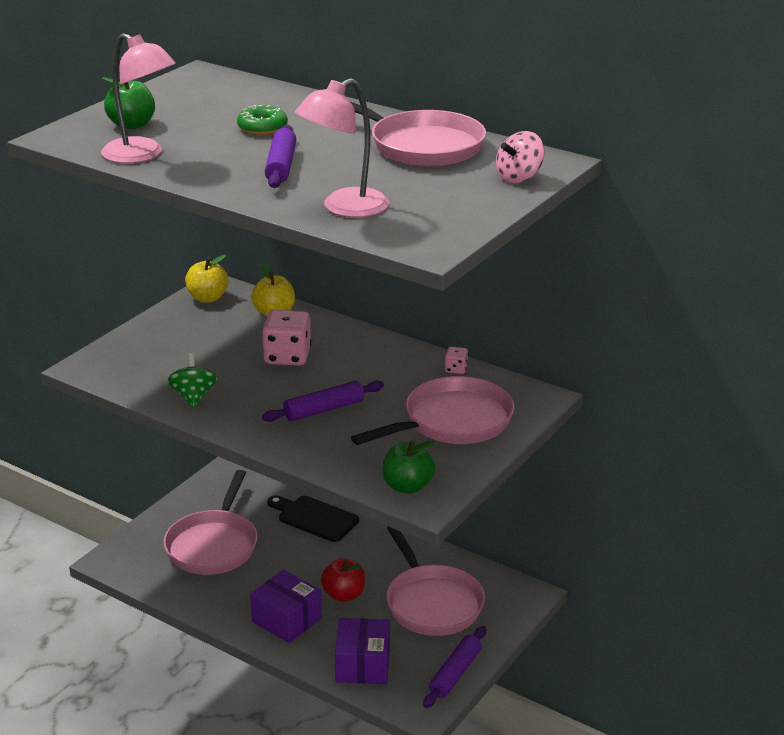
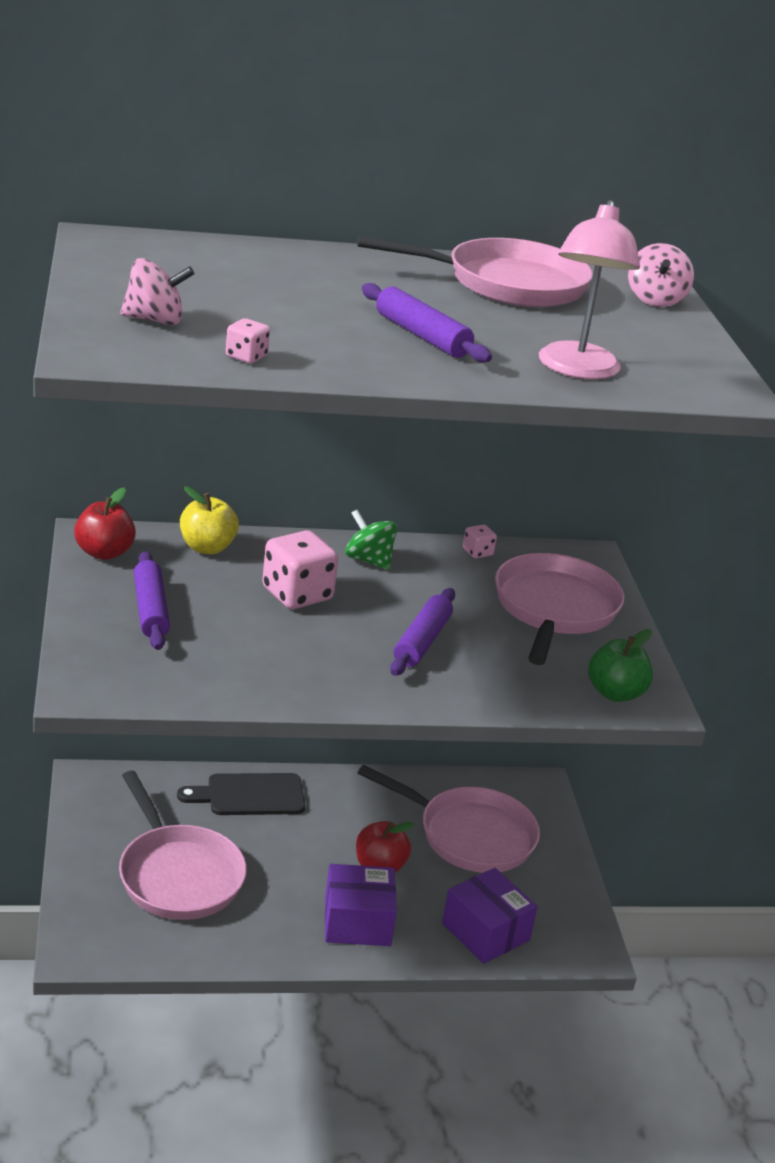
camera: 45 degrees left, 0 degrees up
pink lamp [101,33,176,163] -> pink dice [226,318,270,364]
green apple [102,77,155,129] -> pink spinning top [120,258,195,325]
green spinning top [168,353,217,408] -> green spinning top moved to [345,509,397,570]
yellow apple [185,255,229,303] -> red apple [74,487,136,560]
green donut [237,105,288,135] -> none
purple rolling pin [423,626,486,708] -> purple rolling pin moved to [134,551,170,650]

